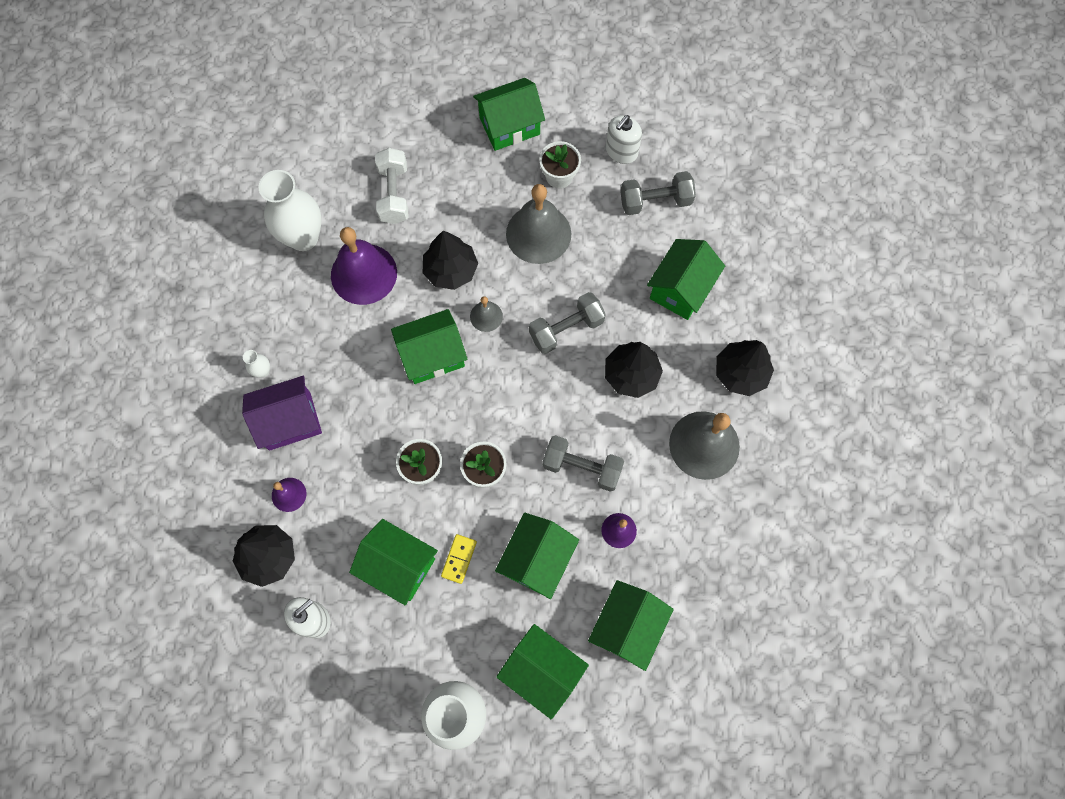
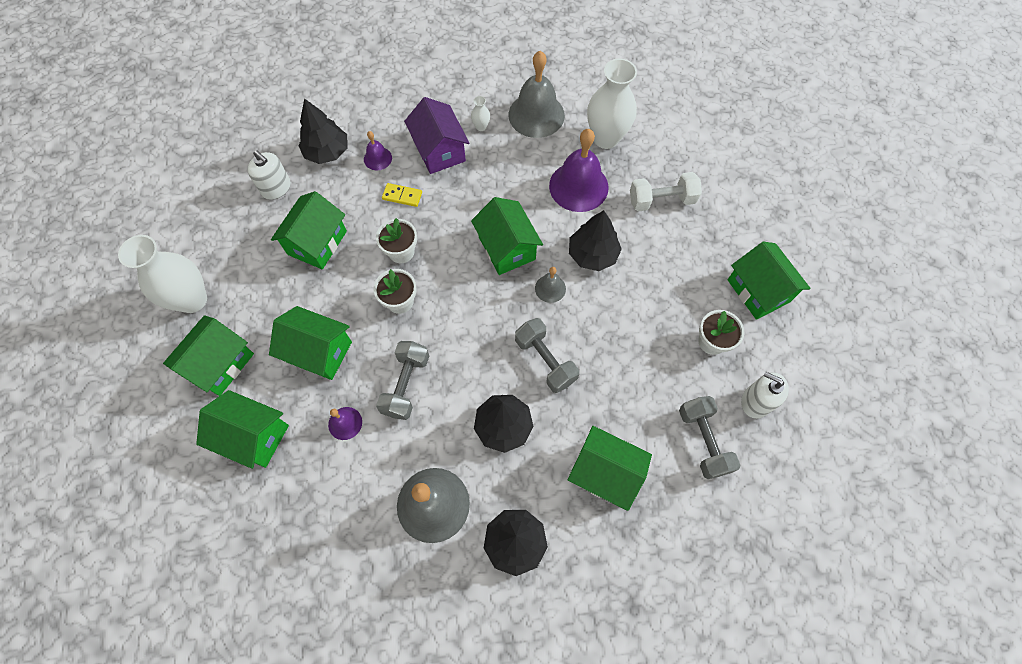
camera: 85 degrees right, 5 degrees down
yellow domino [441,534,477,584] -> yellow domino moved to [382,183,422,207]
grey bell [506,184,572,264] -> grey bell moved to [509,51,565,138]

